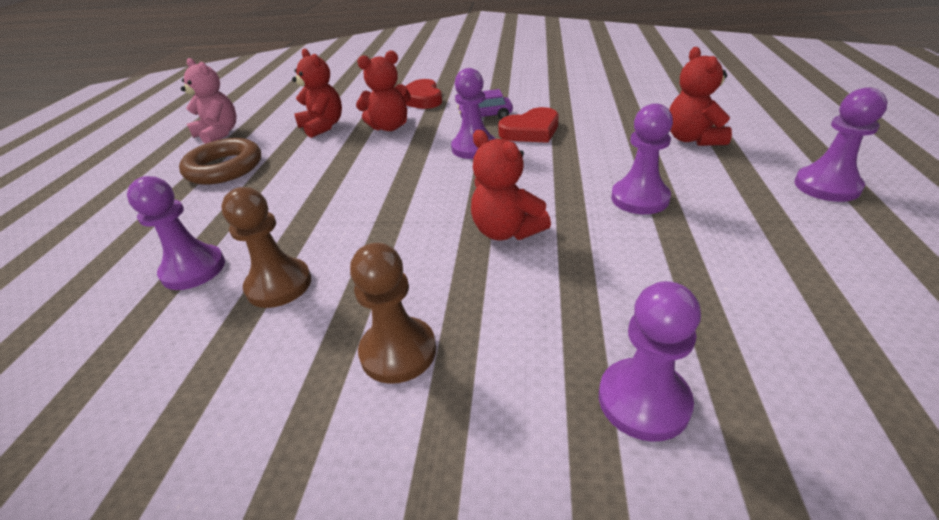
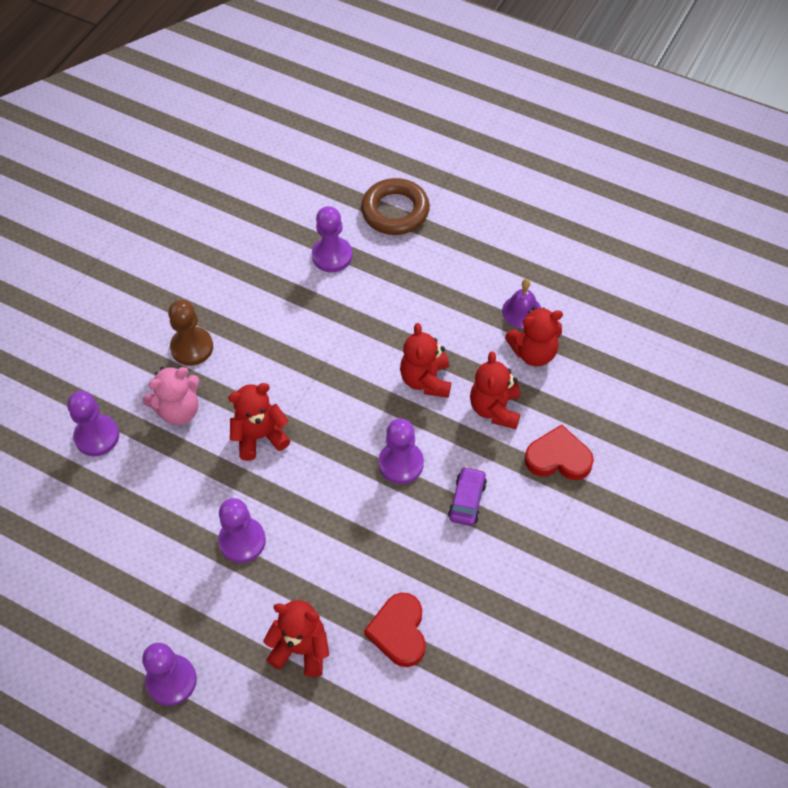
camera: 110 degrees right, 20 degrees up
brown ring [179,138,261,185] -> brown ring moved to [361,178,430,235]
pink teddy bear [181,58,236,144] -> pink teddy bear moved to [143,366,200,425]
brown pawn [221,187,311,308] -> none
red heart [498,107,558,143] -> red heart moved to [364,593,426,667]
none -> red teddy bear [400,323,451,398]
none -> purple bell [502,279,541,328]

